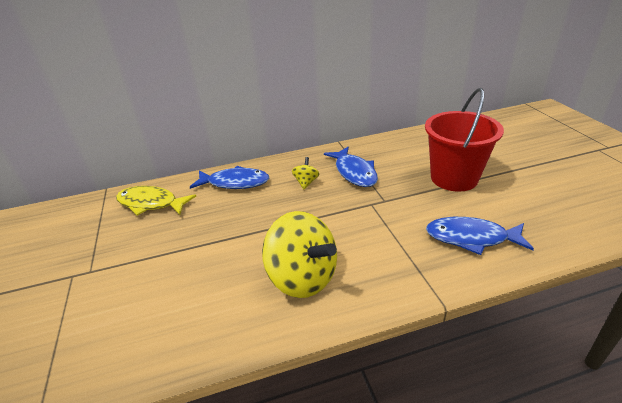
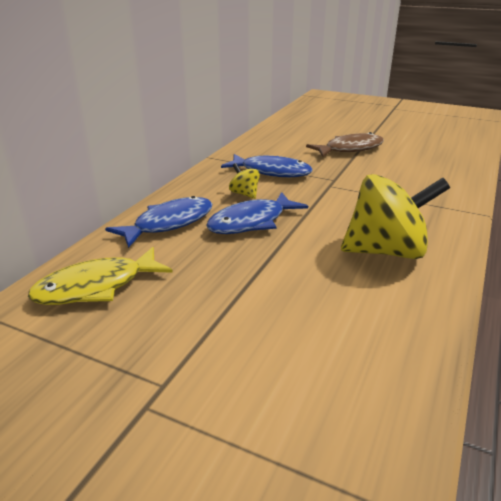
camera: 50 degrees left, 5 degrees down
red bucket [425,88,504,192] -> brown fish [306,132,384,157]
blue fish [426,217,534,255] -> blue fish moved to [206,192,308,234]

